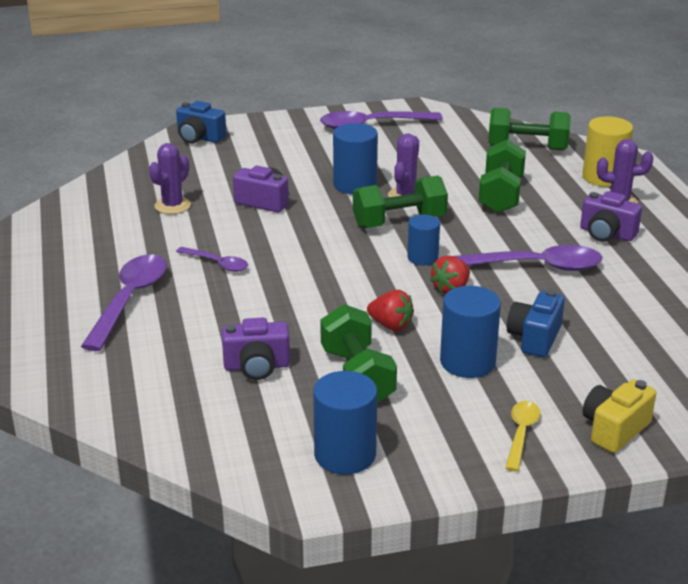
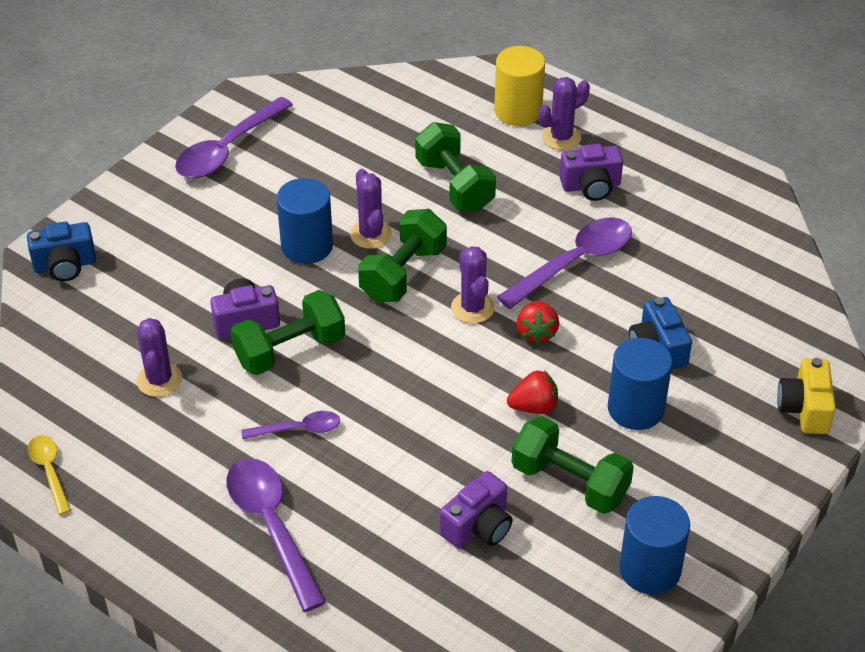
camera: 40 degrees left, 15 degrees up
blue cylinder [407,215,440,265] -> purple cactus [451,246,495,323]
green dumbbell [488,108,571,150] -> green dumbbell moved to [231,290,345,375]
yellow spoon [505,401,541,471] -> yellow spoon moved to [28,435,71,515]

